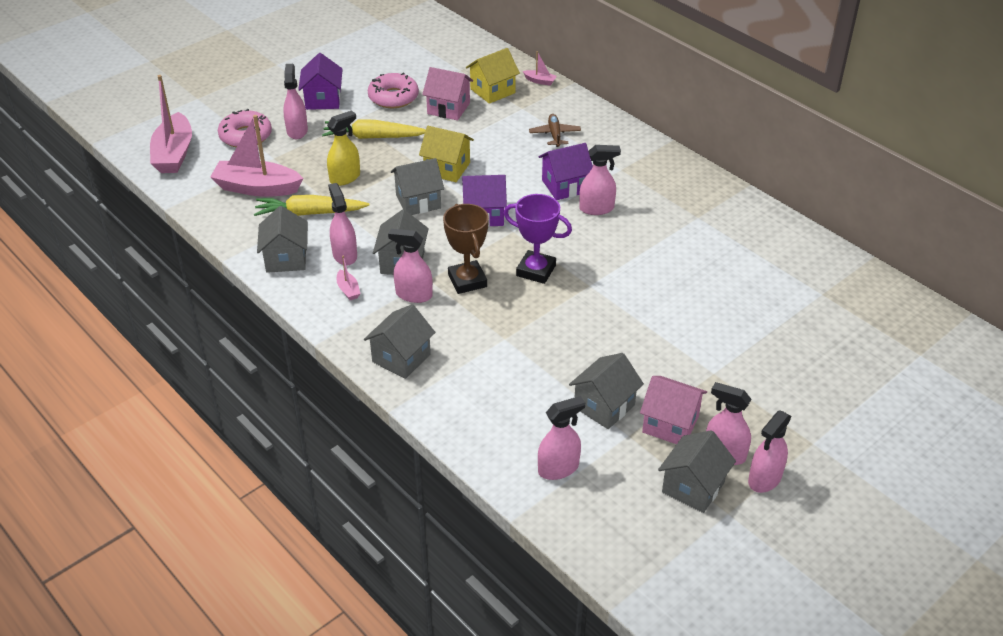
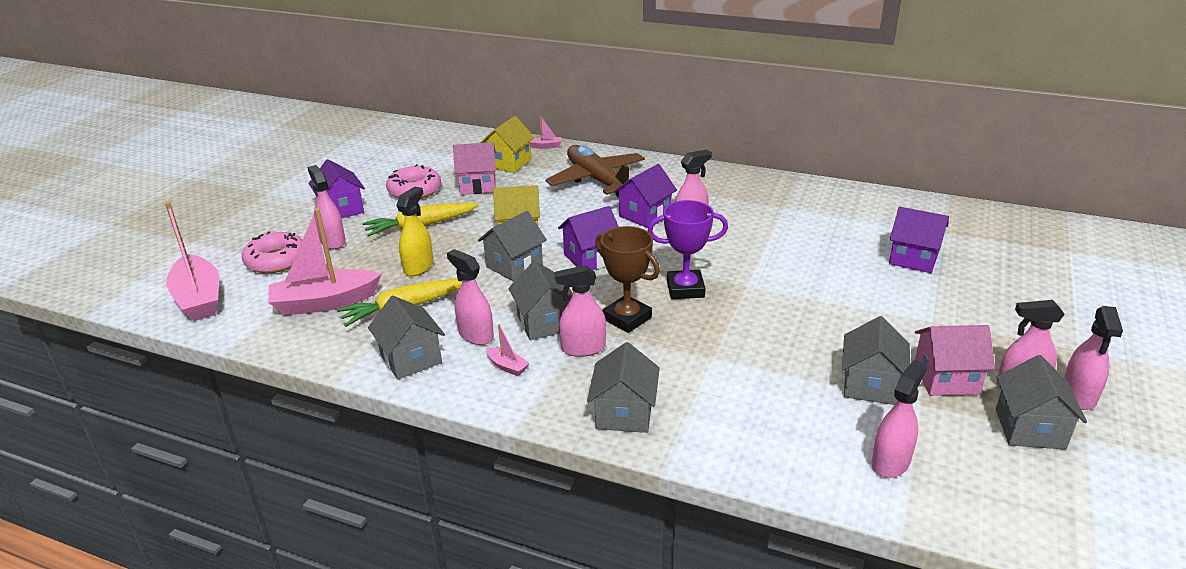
camera: 25 degrees left, 10 degrees down
brown plane [529,114,581,147] -> brown plane [546,145,645,198], size x2.05
none -> purple house [889,207,949,273]

